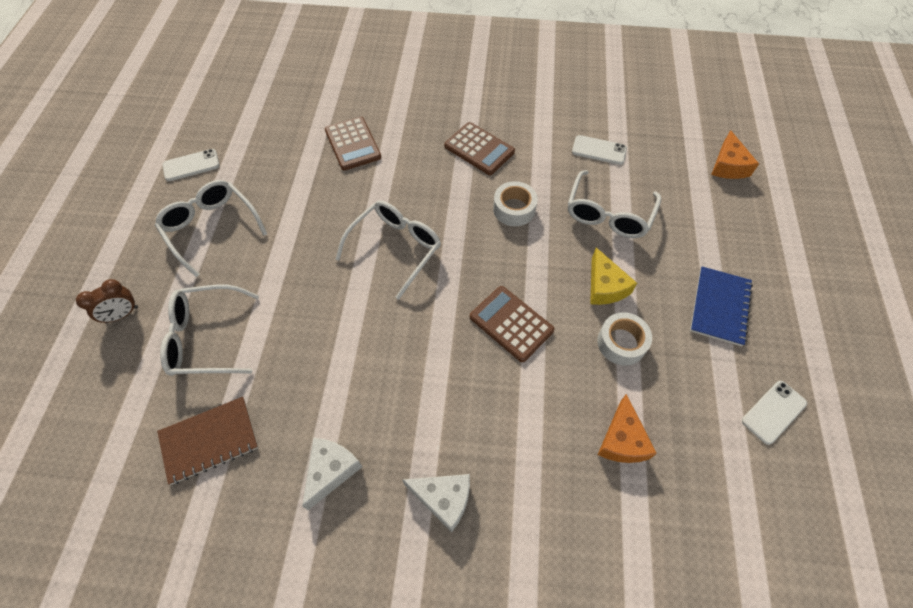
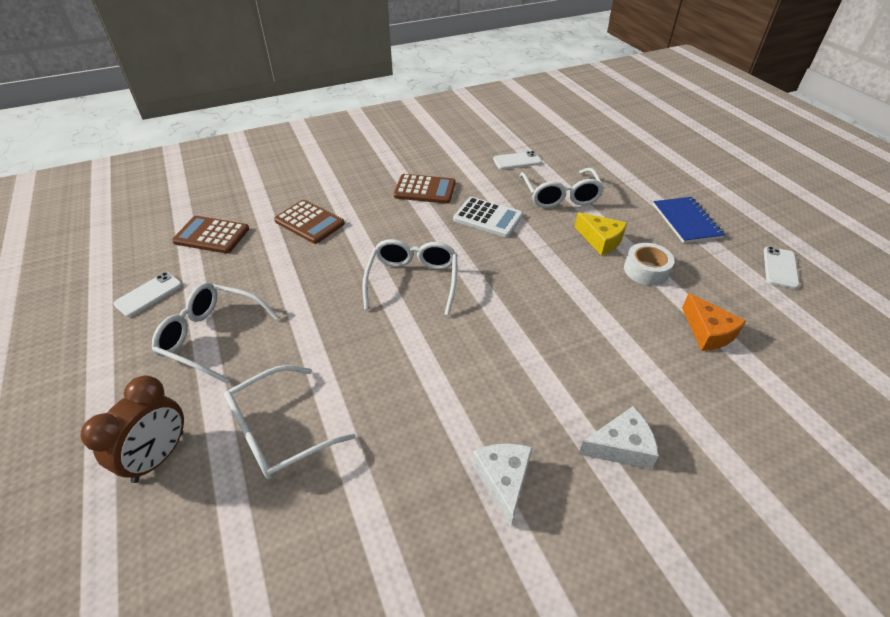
camera: 30 degrees left, 15 degrees down
brown clock [76,279,138,323] -> brown clock [81,376,184,483], size x1.53
brown notebook [157,397,258,485] -> none
brown calculator [470,286,554,362] -> brown calculator moved to [172,216,249,254]
white tape [493,181,538,226] -> white calculator [453,197,523,237]
orange cheese [711,130,759,179] -> none

